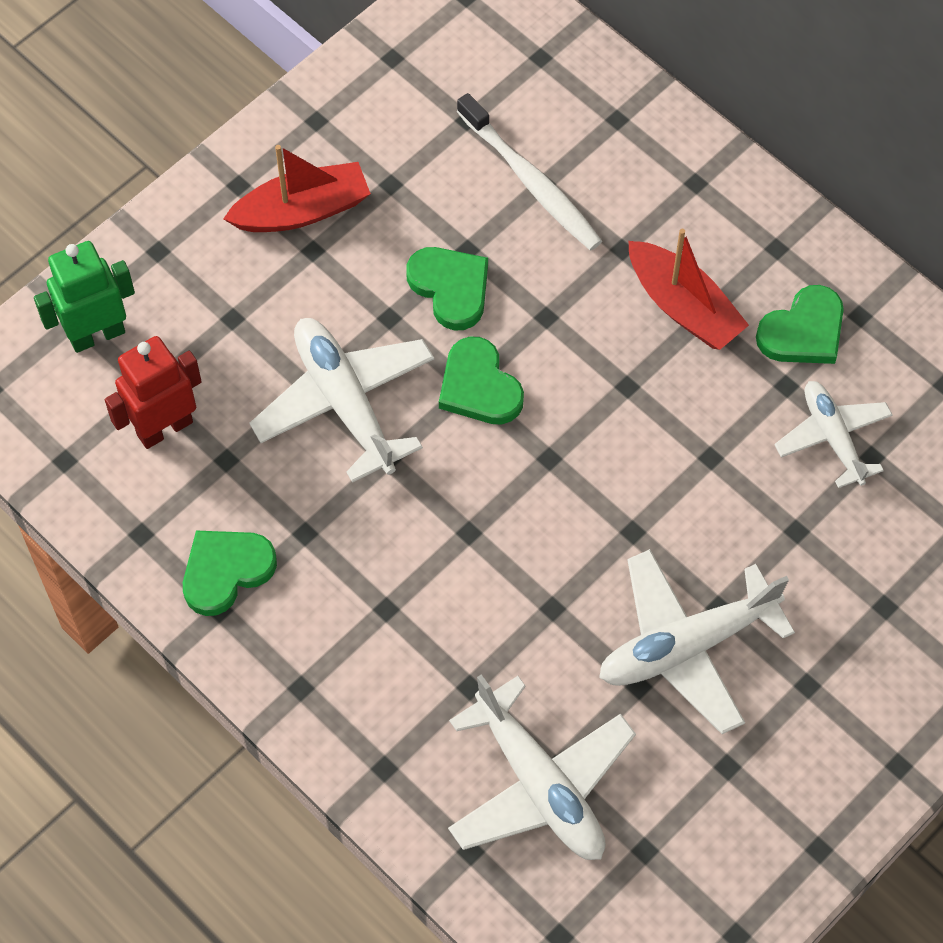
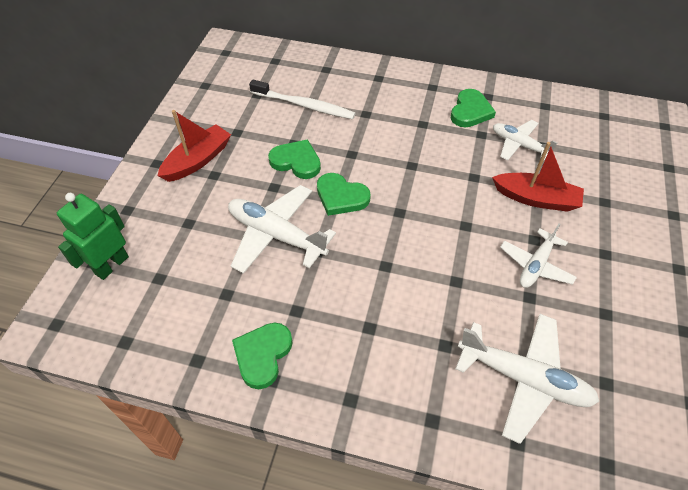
camera: 30 degrees left, 10 degrees down
red robot [105,336,202,449] -> none
white plane [599,549,795,734] -> white plane [500,223,577,288], size x0.63
red boat [629,229,749,350] -> red boat moved to [492,142,584,212]

